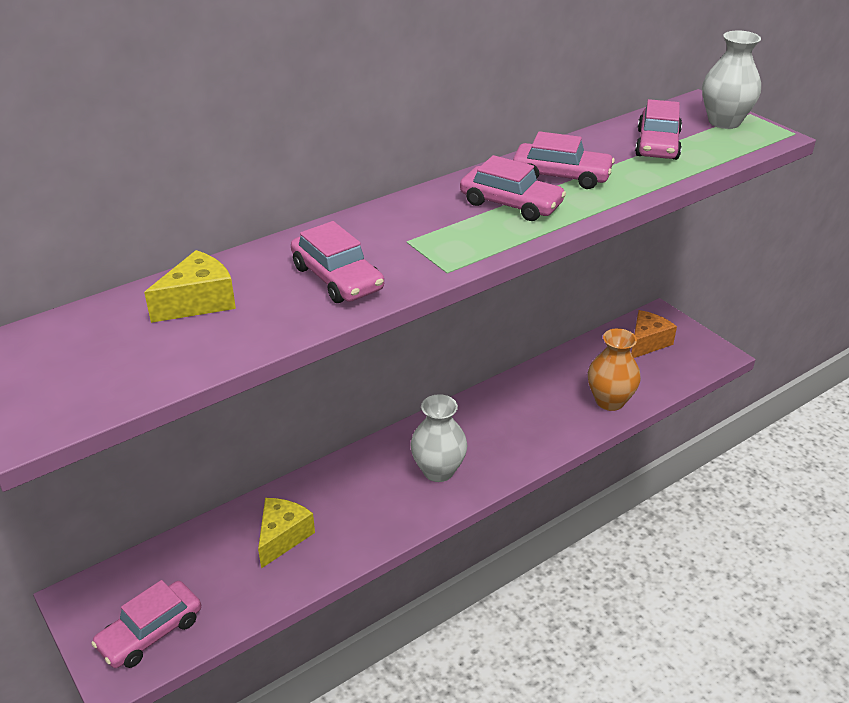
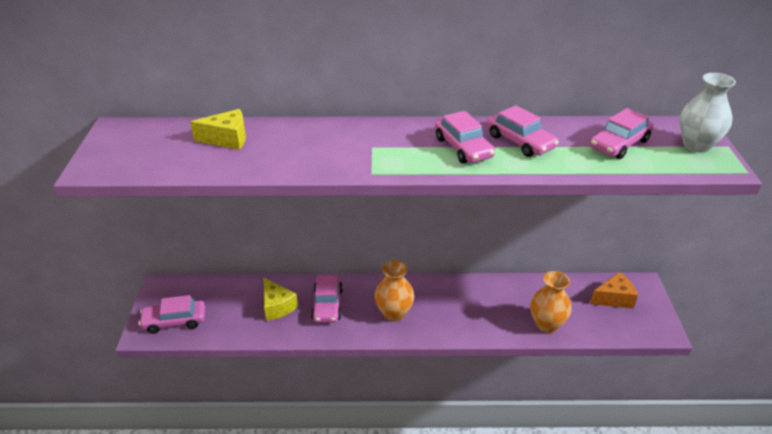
camera: 35 degrees right, 0 degrees up
yellow cheese [258,498,315,569] -> yellow cheese turned 90 degrees clockwise [264,278,298,321]
pink car [291,221,384,303] -> pink car moved to [311,275,343,323]
white vase [410,394,468,482] -> orange vase [375,261,414,322]

